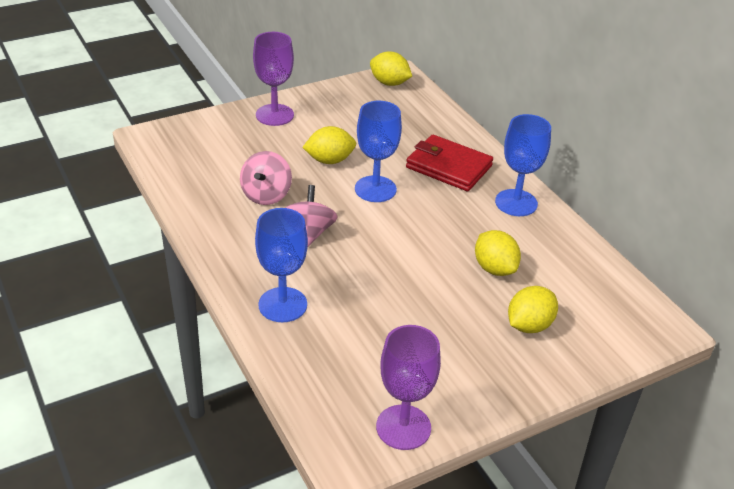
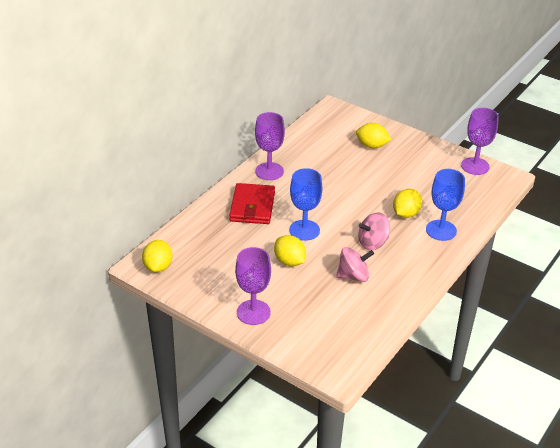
camera: 115 degrees left, 0 degrees up
yellow lemon [475,230,521,276] -> yellow lemon moved to [393,189,422,218]
blue goblet [495,114,551,216] -> purple goblet [255,112,285,180]

